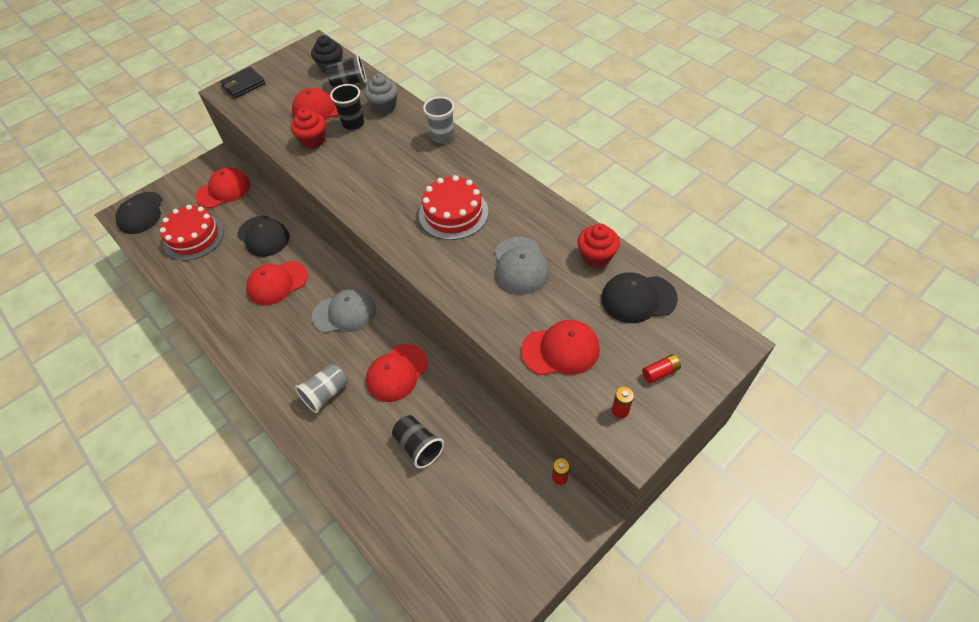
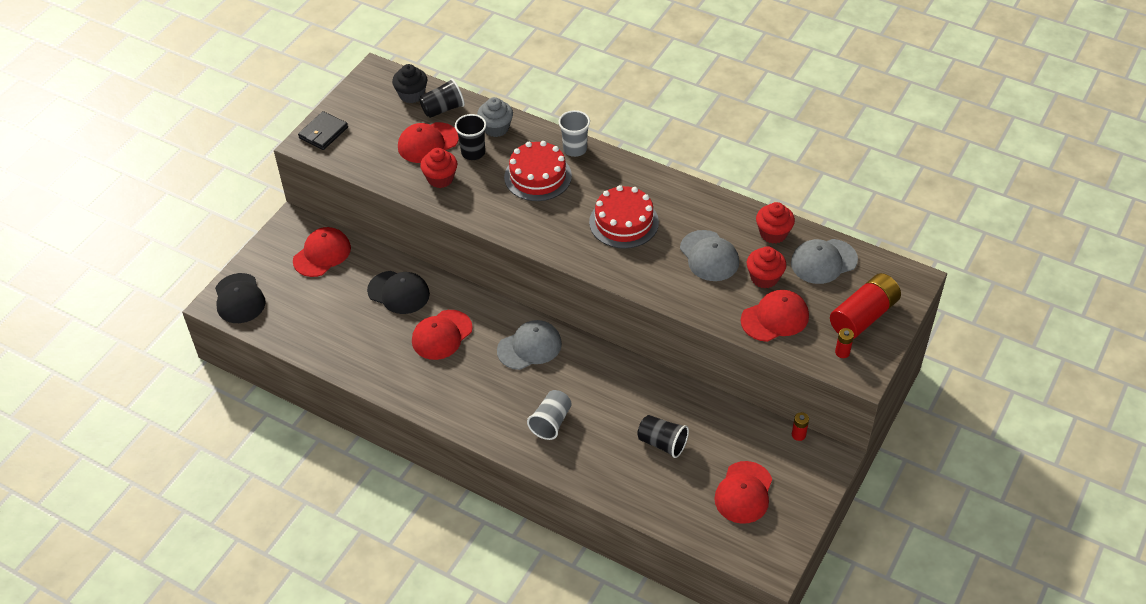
camera: 20 degrees left, 5 degrees down
red cake [160,205,224,261] -> red cake moved to [504,141,572,201]
red cap [366,344,428,402] -> red cap moved to [714,461,772,524]
black cap [601,272,678,323] -> grey cap [791,239,858,284]
red battery [642,354,681,383] -> red battery [830,273,901,339], size x2.35
none -> red cupcake [747,246,787,288]

